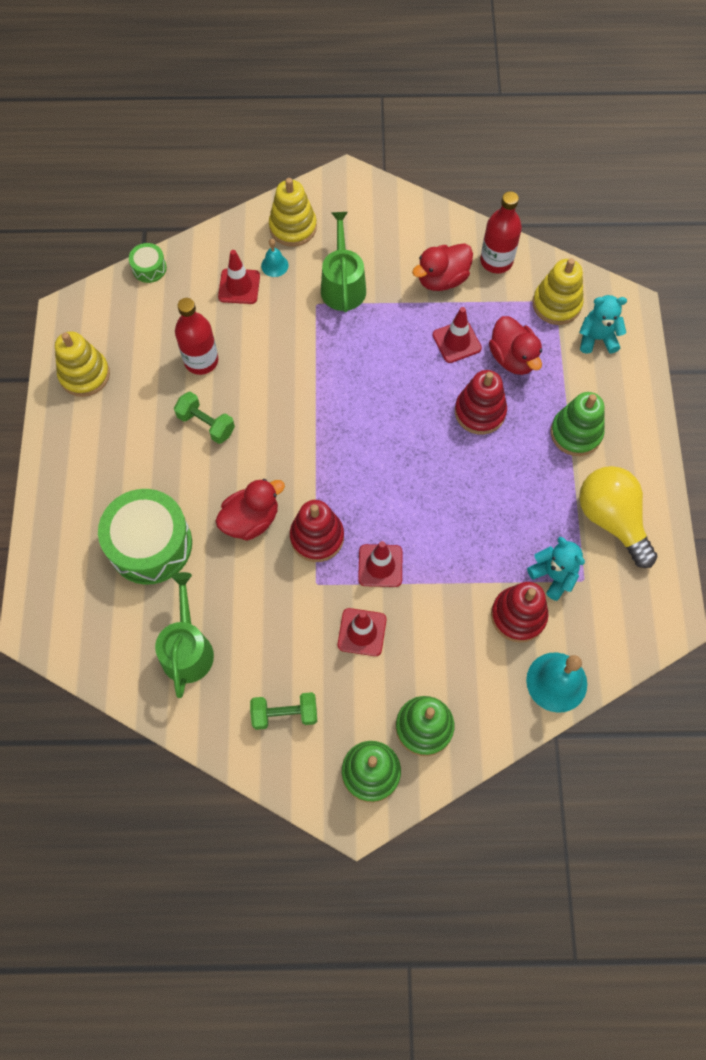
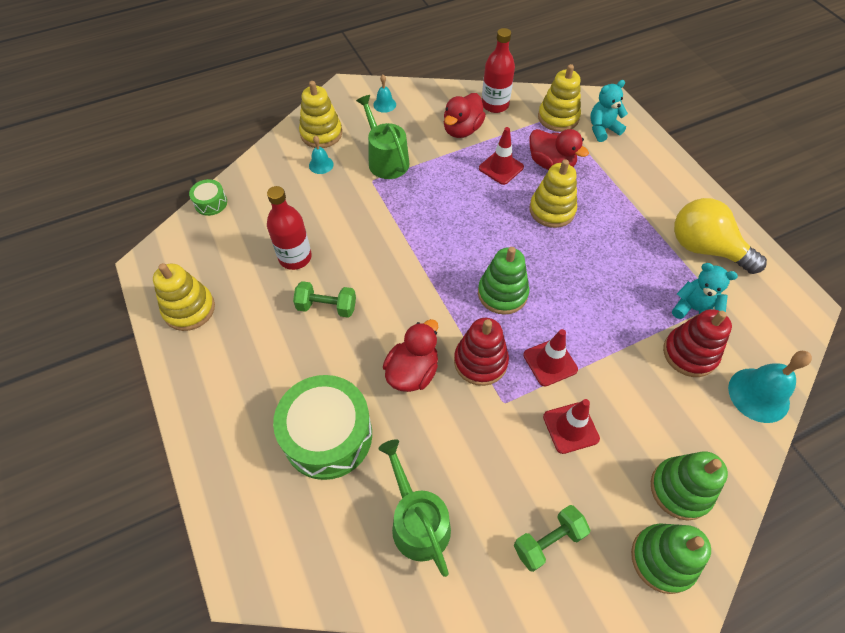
camera: 25 degrees left, 10 degrees down
red traffic cone [218,250,260,304] -> none
red stacking toy [455,370,507,435] -> yellow stacking toy [530,159,577,228]
green stacking toy [551,392,605,456] -> green stacking toy moved to [478,247,529,315]
none -> turquoise bell [373,75,396,113]

